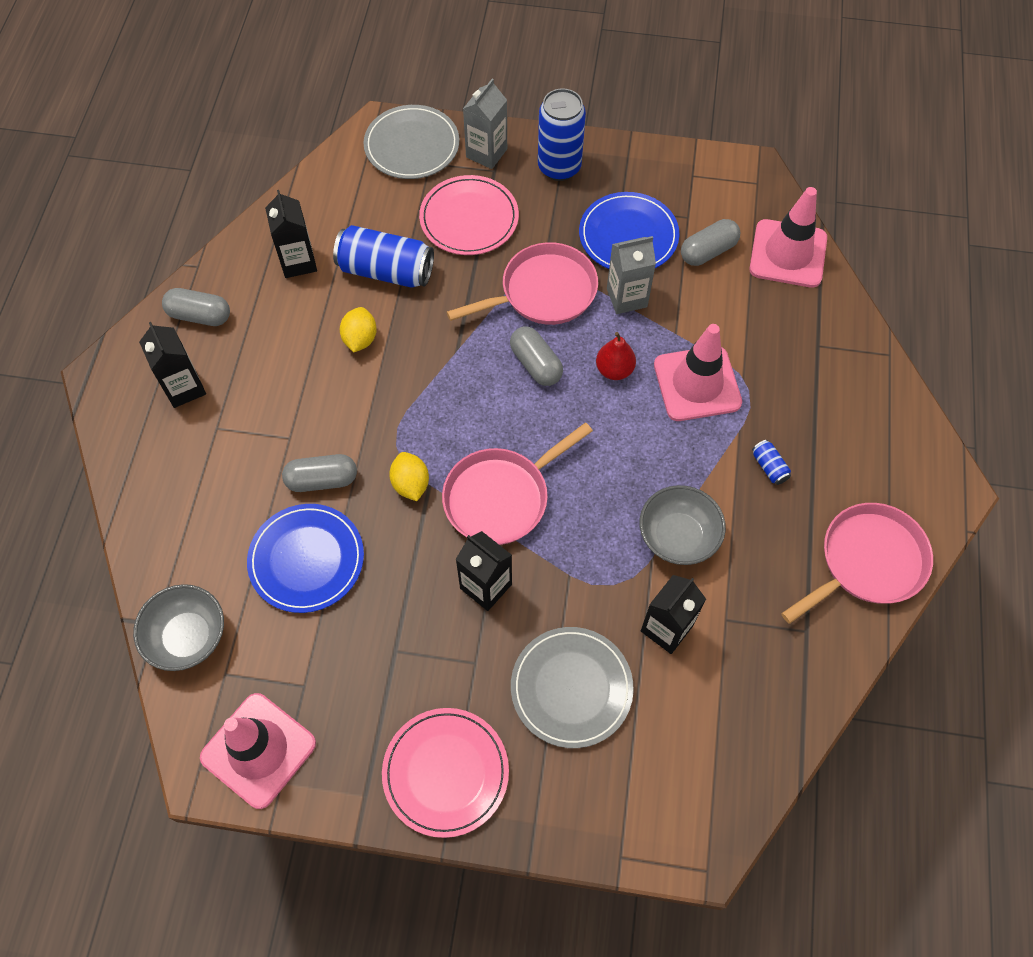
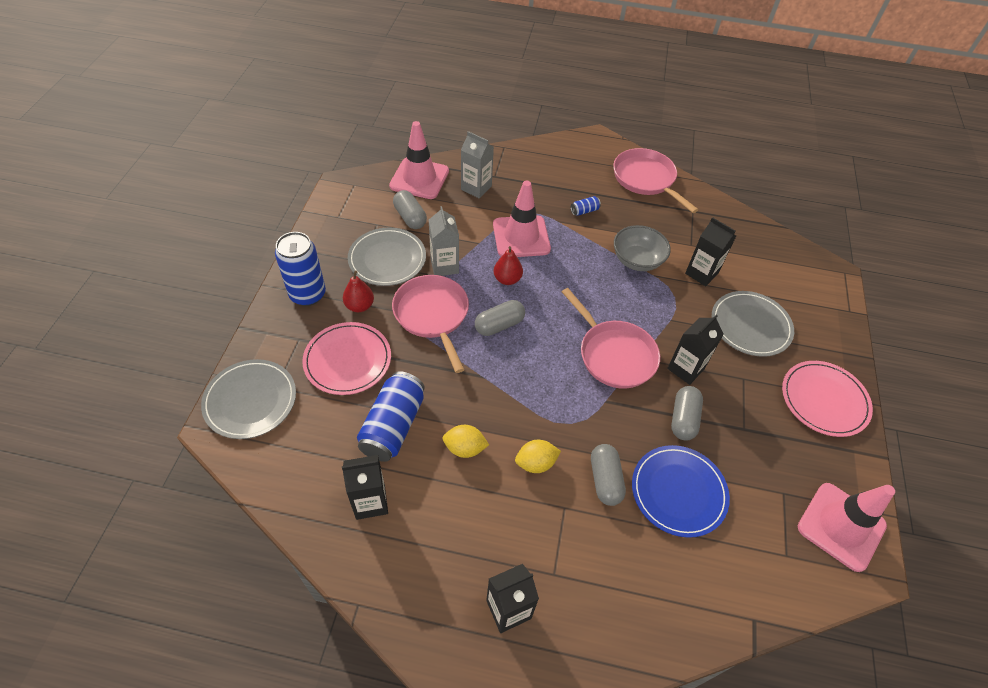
camera: 90 degrees left, 10 degrees down
grey bowl [133,584,224,671] -> none
grey capsule [162,288,230,326] -> grey capsule moved to [671,386,703,441]
yellow lemon [389,452,429,501] -> yellow lemon moved to [515,440,561,473]
grey carton [463,79,507,169] -> grey carton moved to [461,131,494,198]
blue plate [579,192,680,269] -> grey plate [348,228,426,286]
none -> red pear [343,271,374,312]

